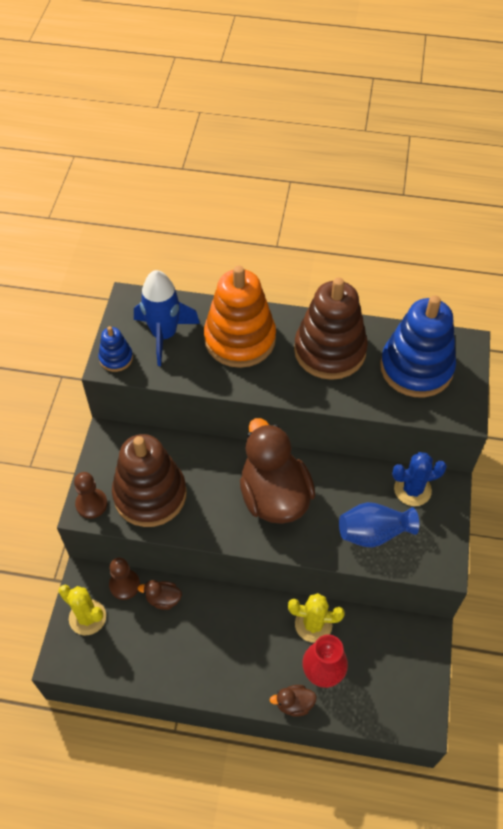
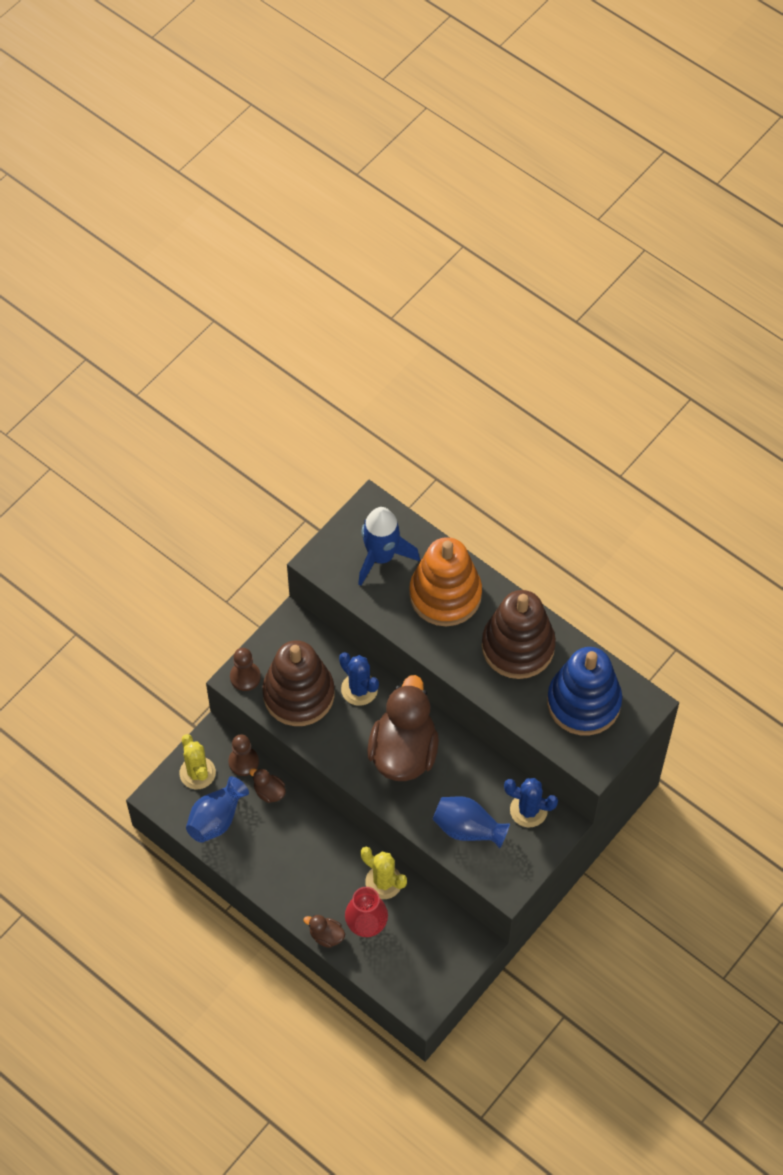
camera: 30 degrees right, 5 degrees up
blue stacking toy [98,326,133,372] -> none
none -> blue vase [186,776,249,843]
none -> blue cactus [339,652,379,706]

